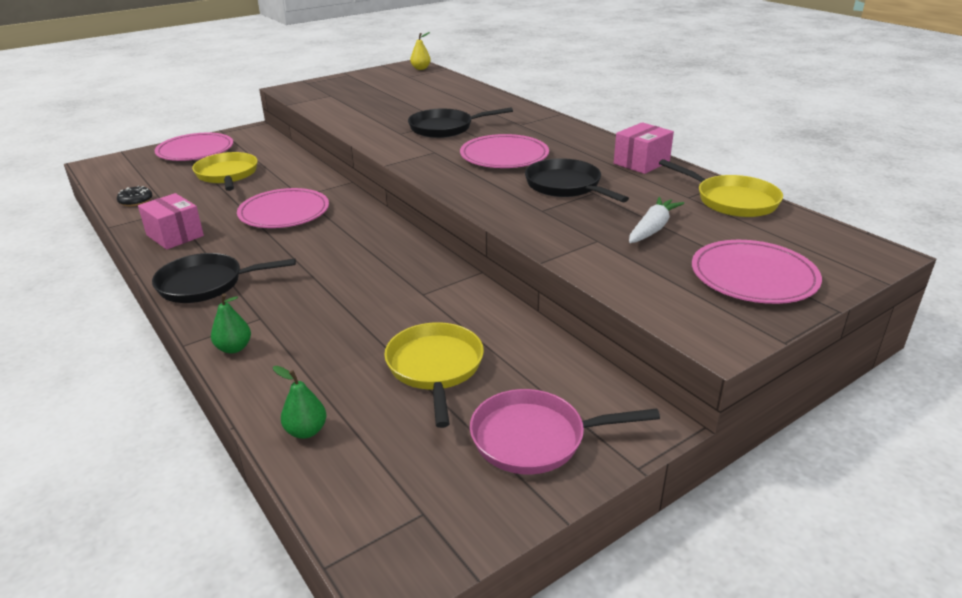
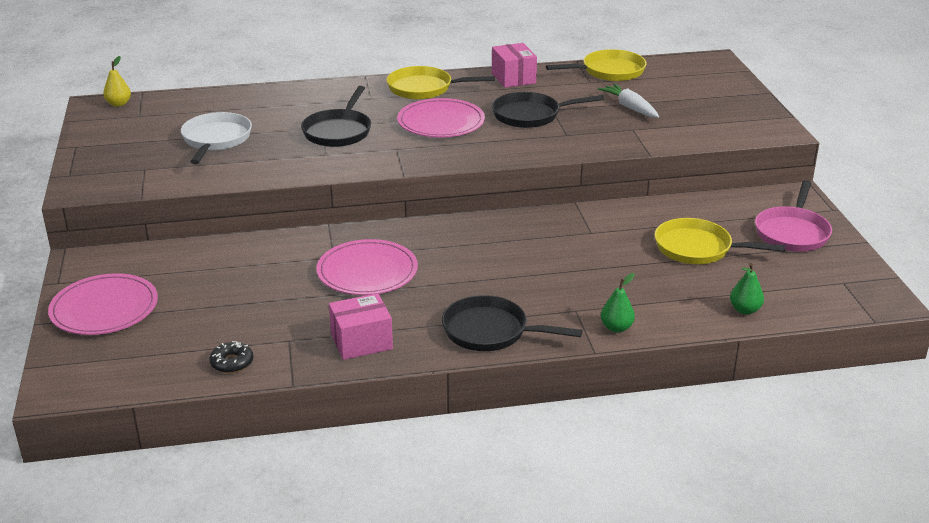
camera: 65 degrees left, 0 degrees up
black pan [152,253,296,303] -> black pan turned 90 degrees clockwise [442,295,583,351]
yellow pan [192,152,258,191] -> yellow pan moved to [387,66,495,100]
pink plate [692,240,822,304] -> none
none -> white pan [181,112,252,164]

